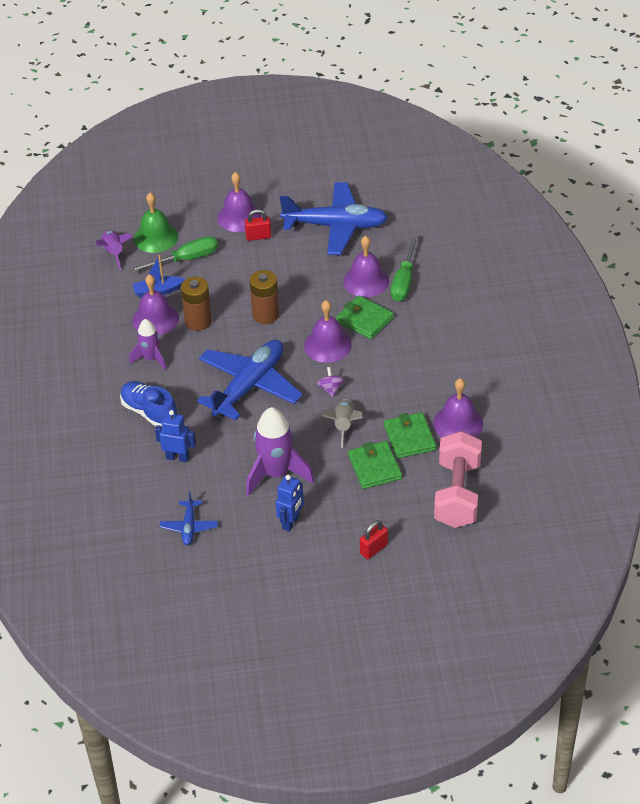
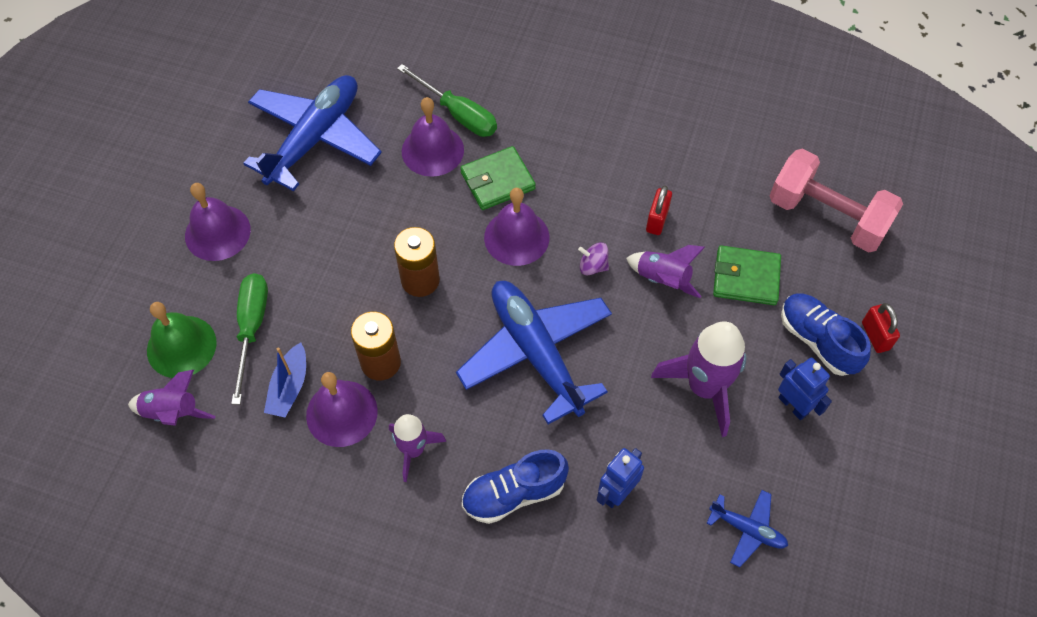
camera: 65 degrees left, 15 degrees up
red padlock [245,209,271,241] -> red padlock moved to [646,185,672,235]
grey rocket [322,399,363,448] -> purple rocket [626,245,705,298]
green wallet [384,412,436,459] -> none
purple bell [433,378,483,437] -> none
none -> blue shoe [781,293,871,376]

